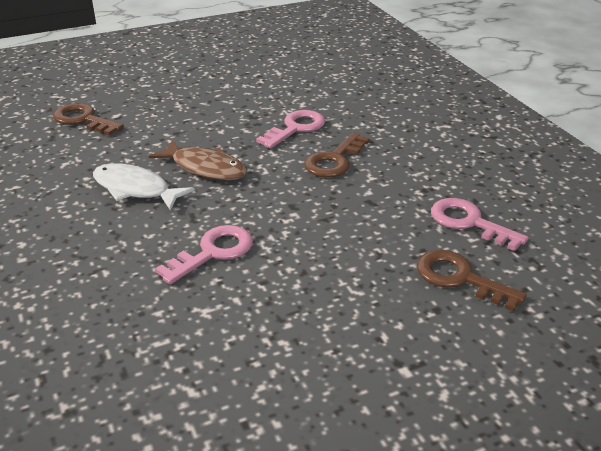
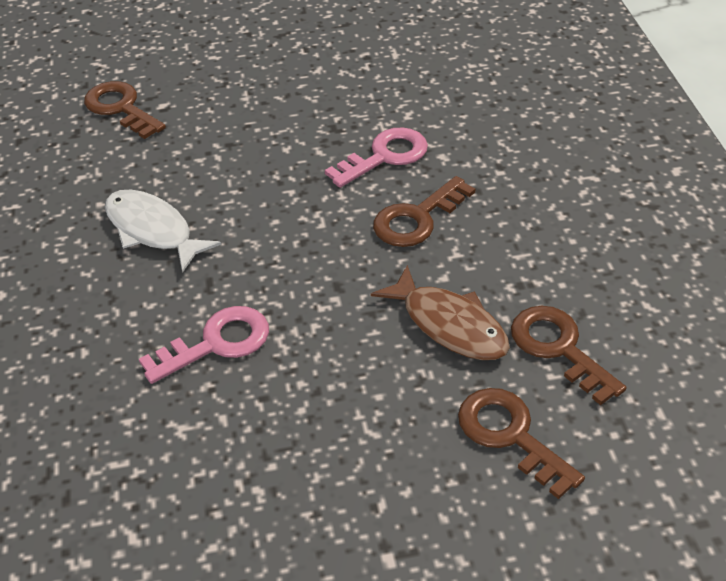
camera: 15 degrees right, 10 degrees up
brown fish [149,140,247,180] -> brown fish moved to [371,265,510,360]
pink key [431,198,528,251] -> brown key [511,306,626,405]

